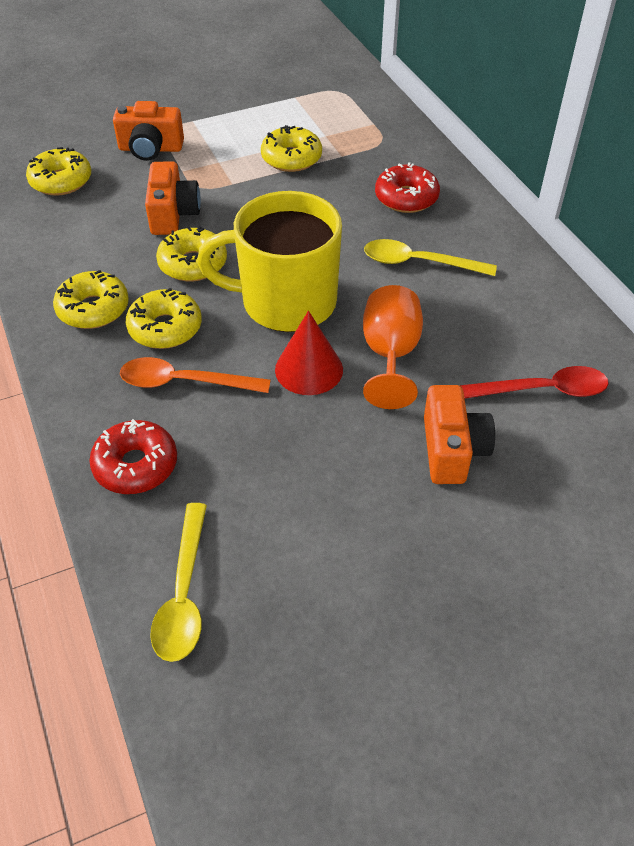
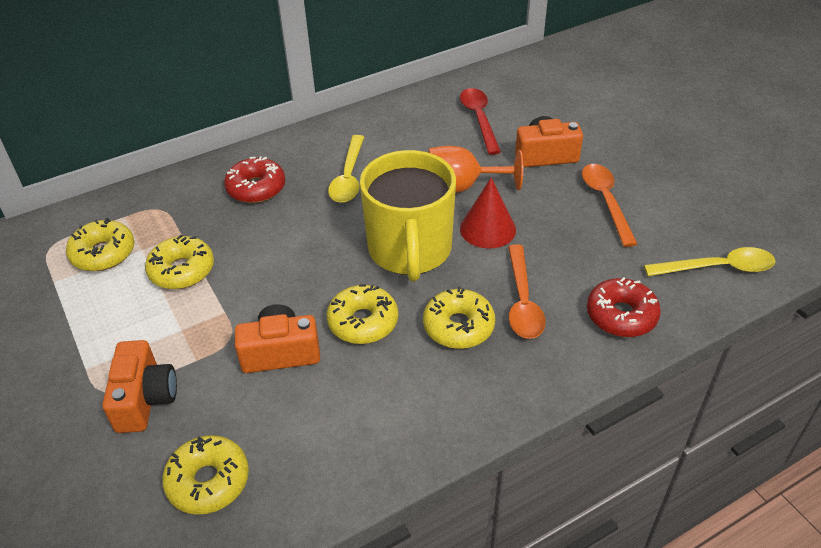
camera: 95 degrees left, 5 degrees down
yellow donut [53,270,129,329] -> yellow donut moved to [66,218,134,271]
none -> orange spoon [582,164,637,247]

